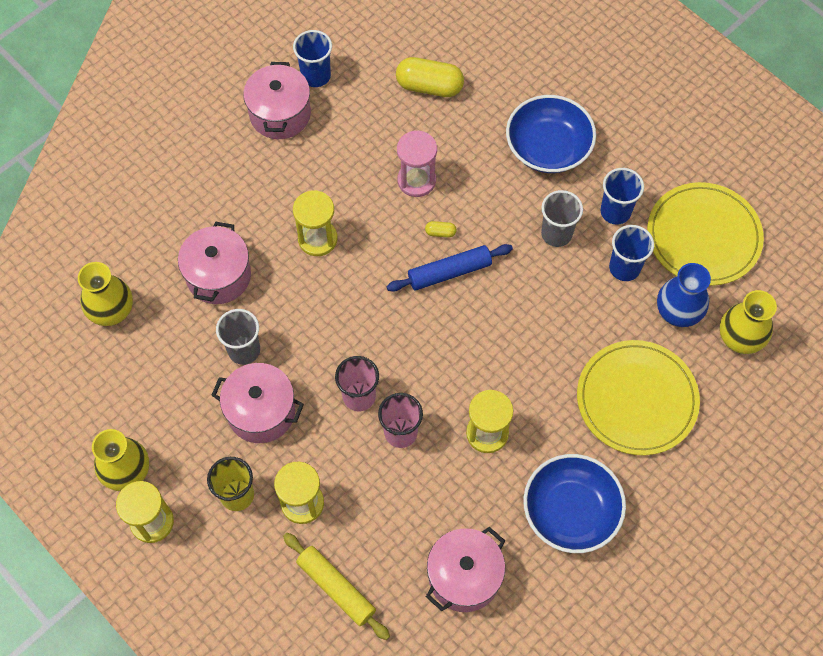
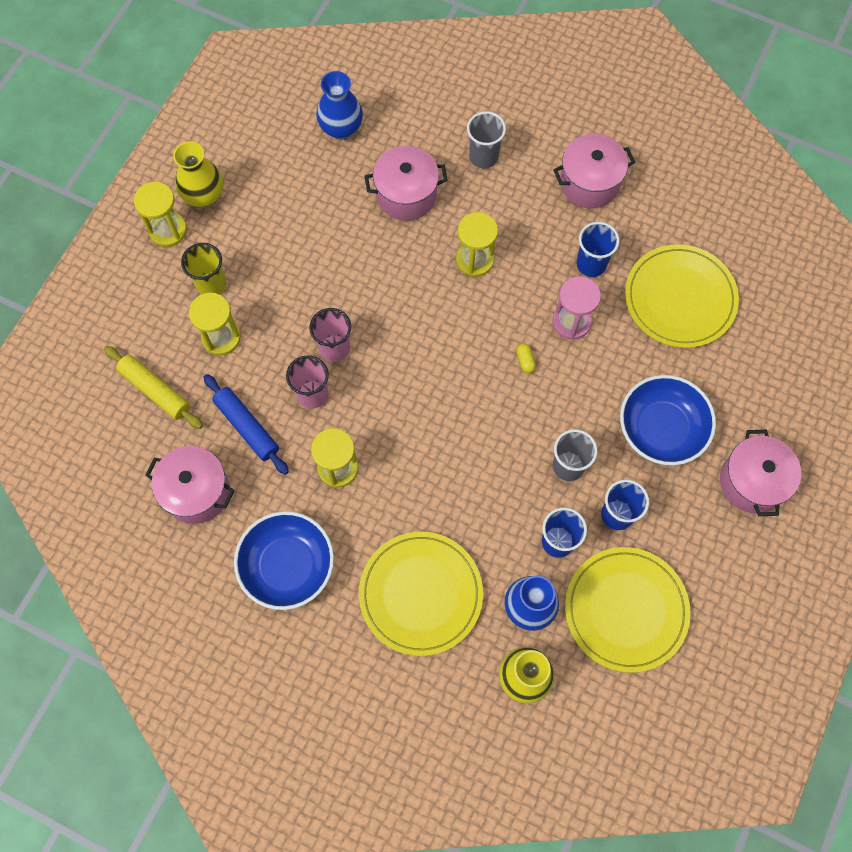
camera: 70 degrees right, 5 degrees up
yellow vase [78,262,133,326] -> blue vase [316,71,363,140]
pink pot [211,363,304,443] -> pink pot moved to [720,430,801,516]
grey cup [216,309,260,365] -> grey cup moved to [467,111,506,168]
yellow rolling pin [283,533,390,640] -> yellow rolling pin turned 75 degrees counterclockwise [104,346,203,429]
blue cup [293,30,332,87] -> blue cup moved to [577,222,619,277]
blue rolling pin [386,244,513,292] -> blue rolling pin moved to [204,374,289,475]
yellow capsule [396,57,464,97] -> yellow plate [625,244,739,348]

